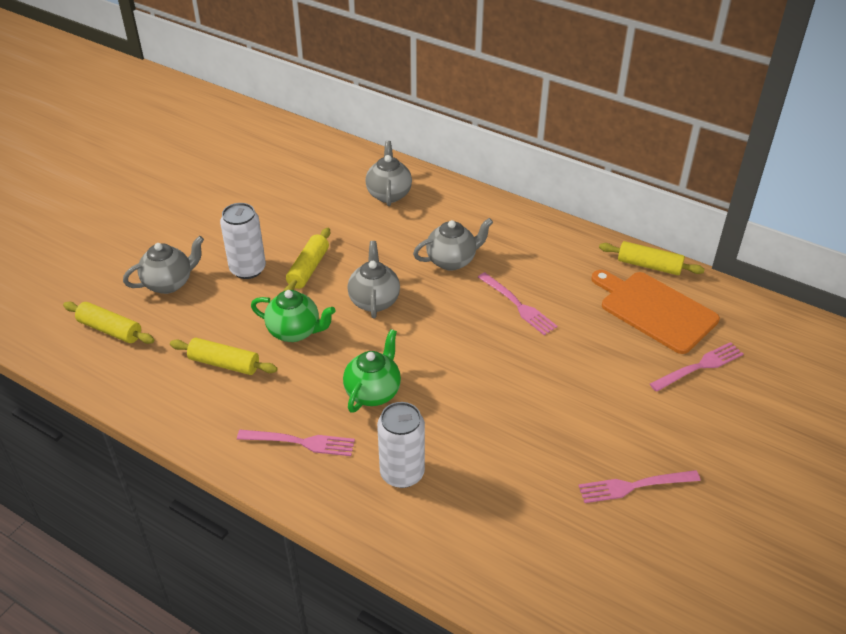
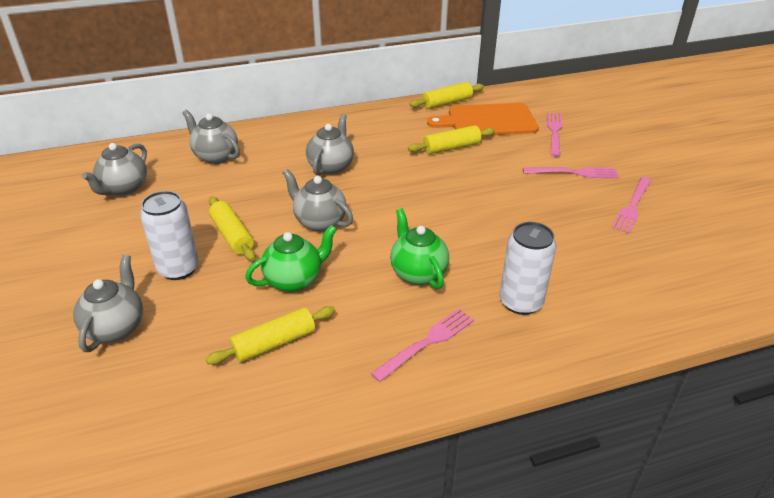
camera: 50 degrees left, 5 degrees down
yellow rolling pin [63,302,154,344] -> yellow rolling pin moved to [408,125,495,154]
pink fork [478,272,558,335] -> pink fork moved to [523,167,619,178]
none -> grey teapot [82,143,147,196]

